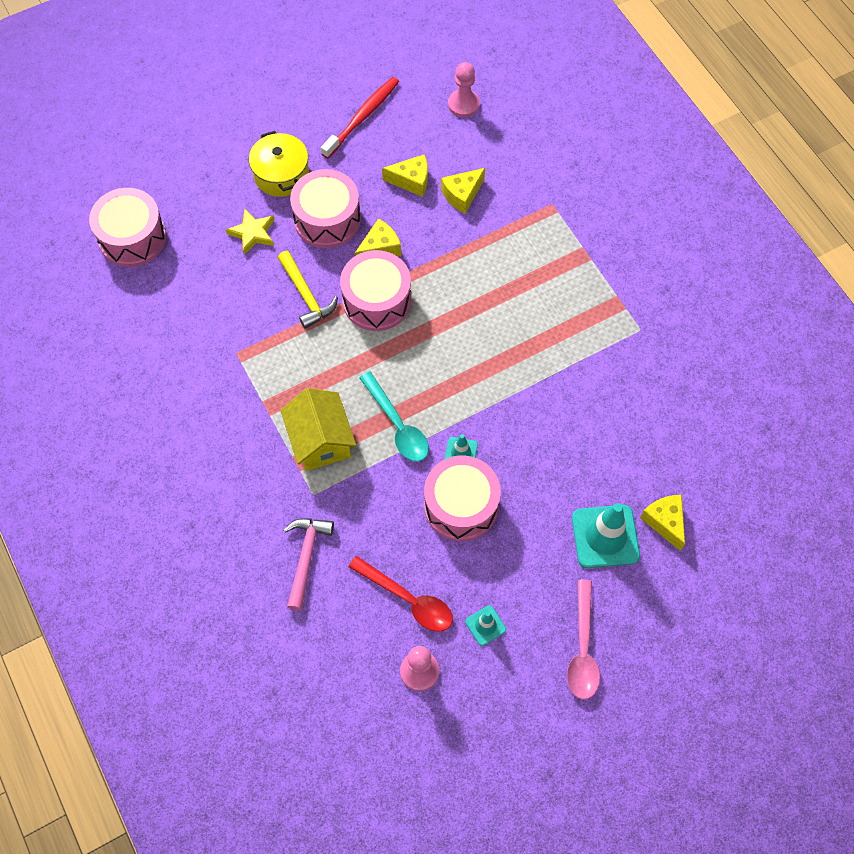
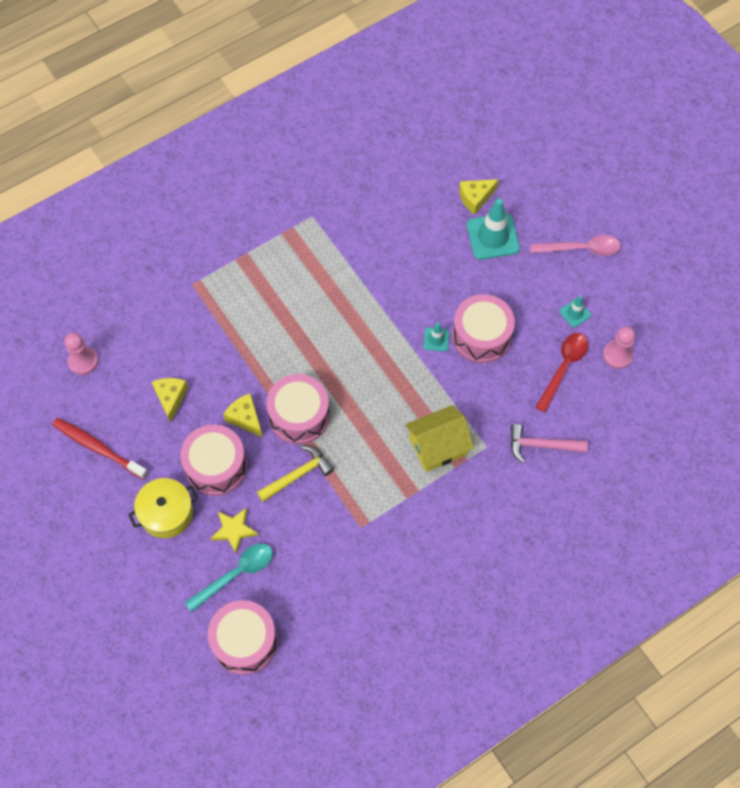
camera: 95 degrees left, 0 degrees up
turquoise spoon [359,371,429,462] -> turquoise spoon moved to [185,543,273,612]
yellow cheese [441,168,485,214] -> none

